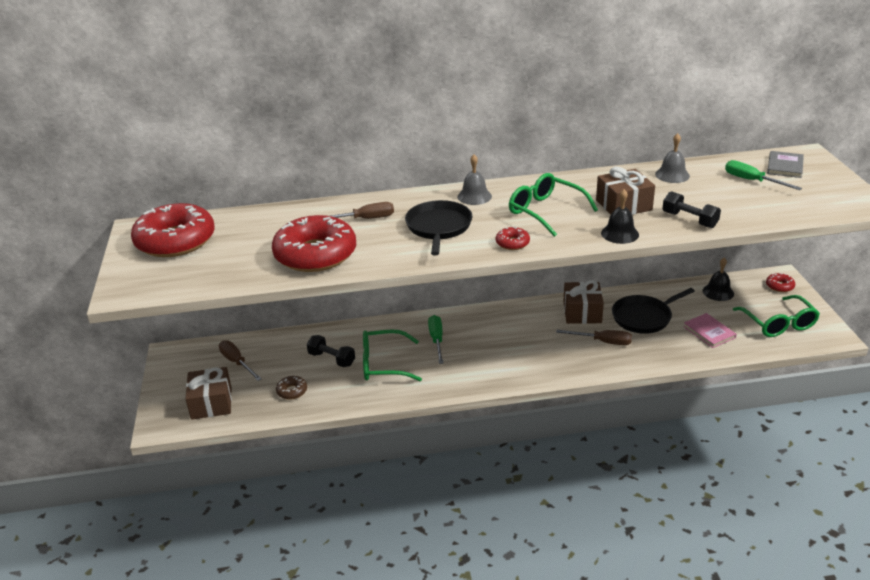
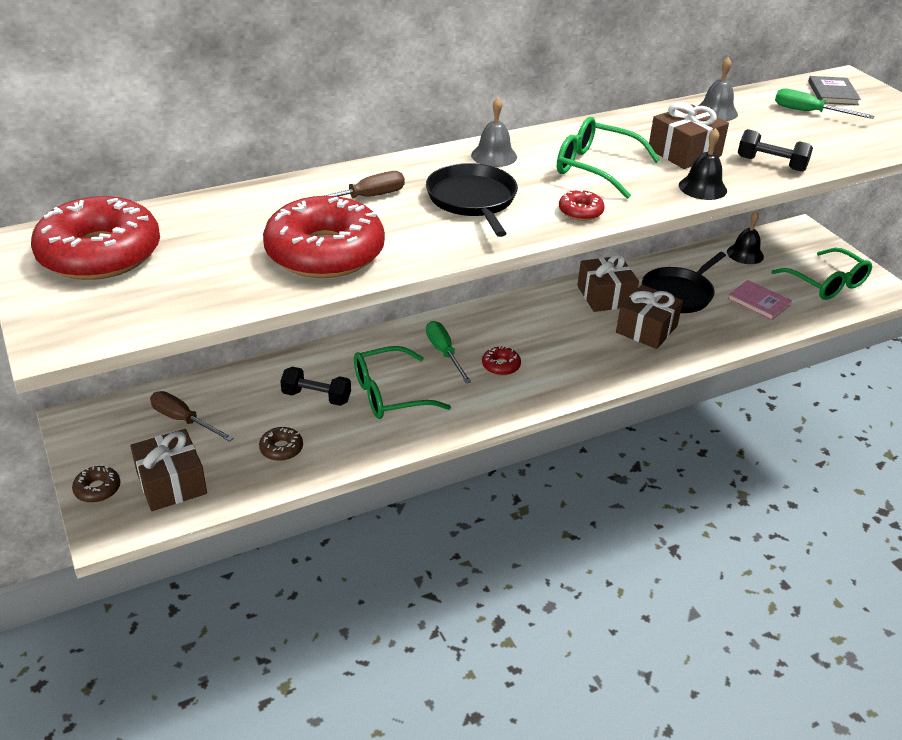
camera: 20 degrees left, 5 degrees up
brown screwdriver [556,330,632,345] -> brown gift [616,285,683,349]
red donut [766,273,795,292] -> red donut moved to [482,346,521,376]
none -> brown donut [72,466,120,503]

